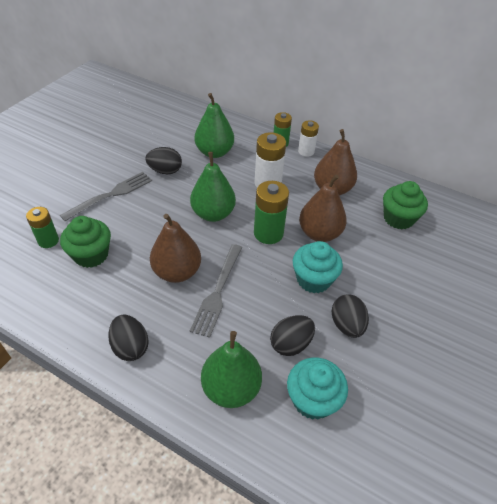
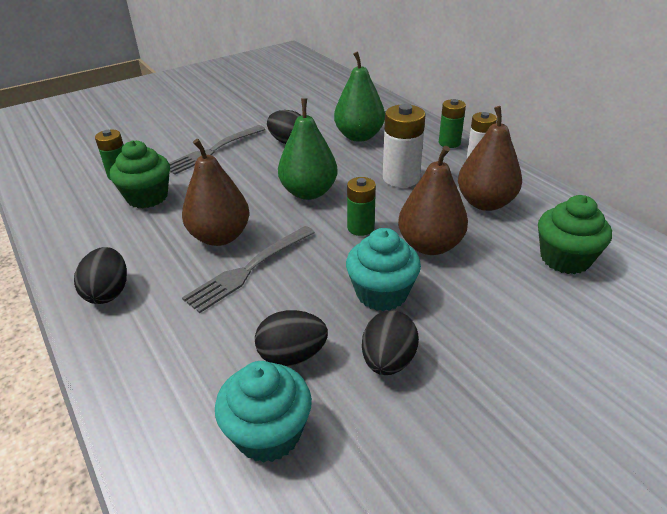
camera: 30 degrees right, 10 degrees down
grey fork [60,172,152,221] -> grey fork turned 150 degrees clockwise [169,125,265,175]
green pear [201,331,262,408] -> none
green battery [254,181,289,244] -> green battery [347,177,376,236], size x0.65

